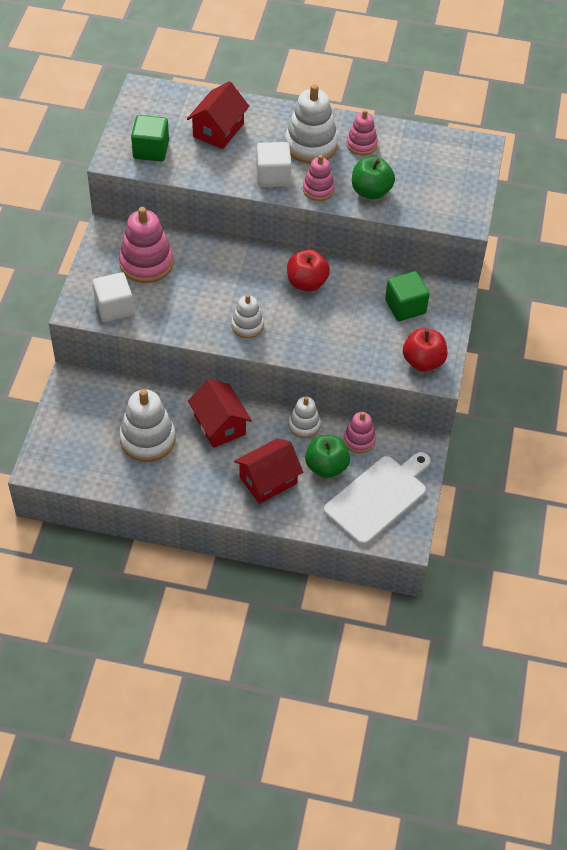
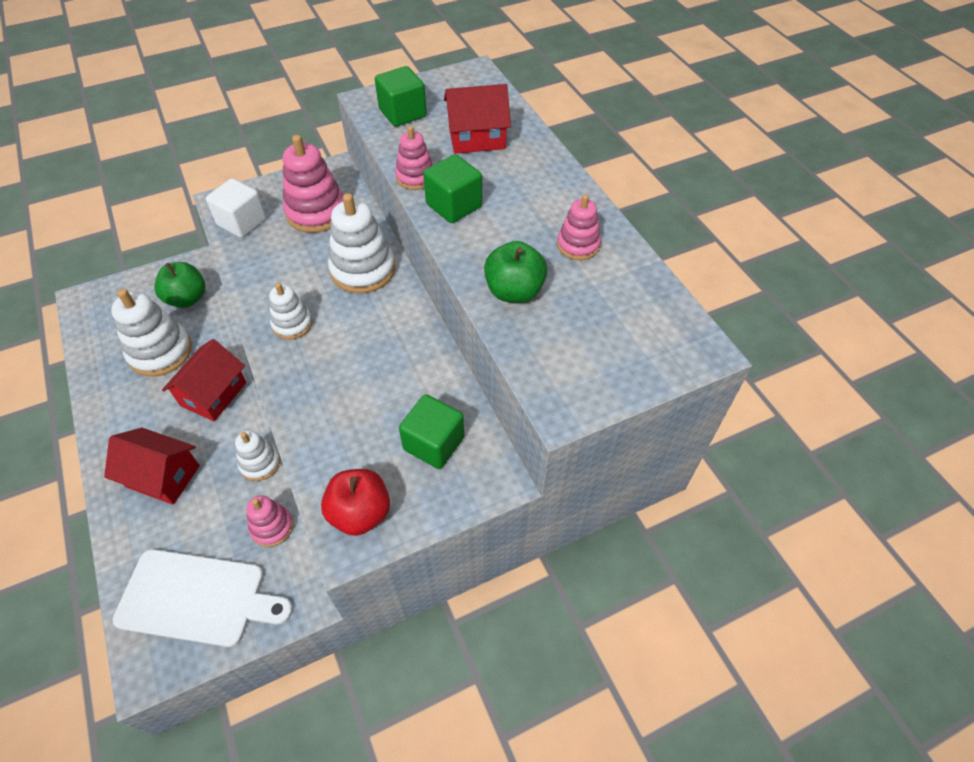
camera: 55 degrees right, 0 degrees up
white cube [256,142,291,187] -> green cube [423,154,482,223]
white stacking toy [285,84,338,164] -> white stacking toy moved to [328,193,395,294]
red apple [287,249,330,292] -> none
pink stacking toy [303,155,335,201] -> pink stacking toy moved to [395,126,433,190]
green apple [305,435,350,478] -> green apple moved to [154,262,205,308]

